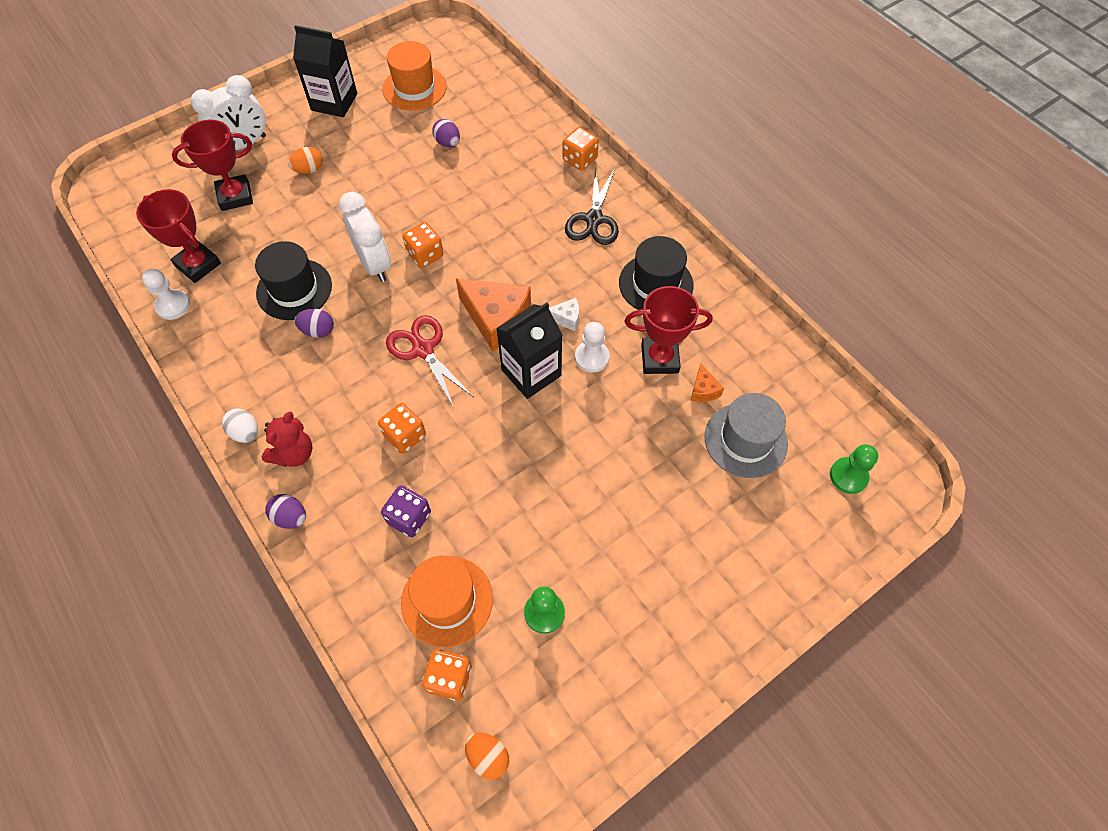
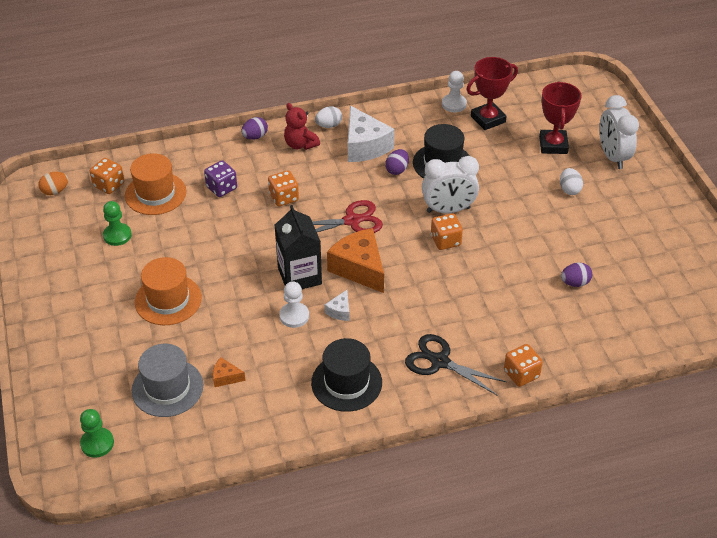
camera: 110 degrees right, 15 degrees down
orange egg [288,147,323,174] -> white egg [560,168,583,195]
black carton [293,25,357,117] -> none
orange hat [382,41,447,111] -> orange hat moved to [135,257,202,325]
orange cheese [456,278,531,352] -> orange cheese turned 90 degrees clockwise [327,228,384,293]
red trophy [625,286,713,374] -> none
none -> white cheese [348,106,395,162]

